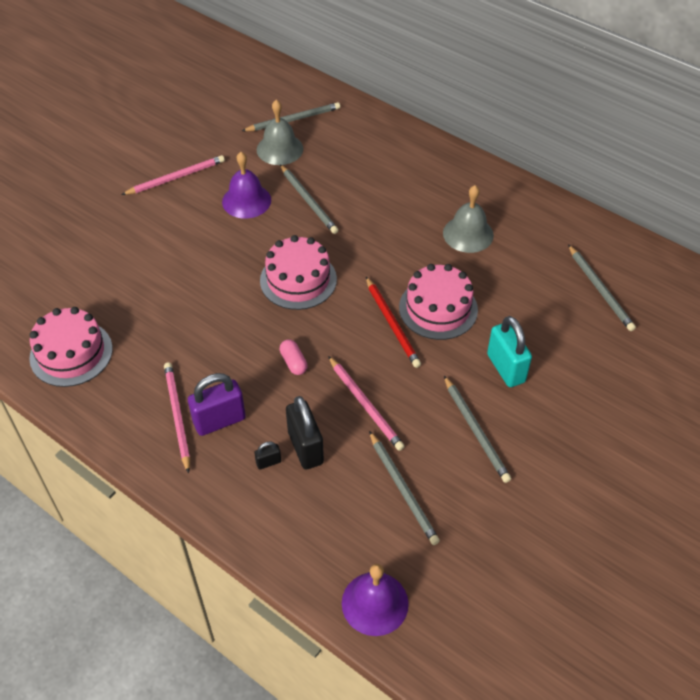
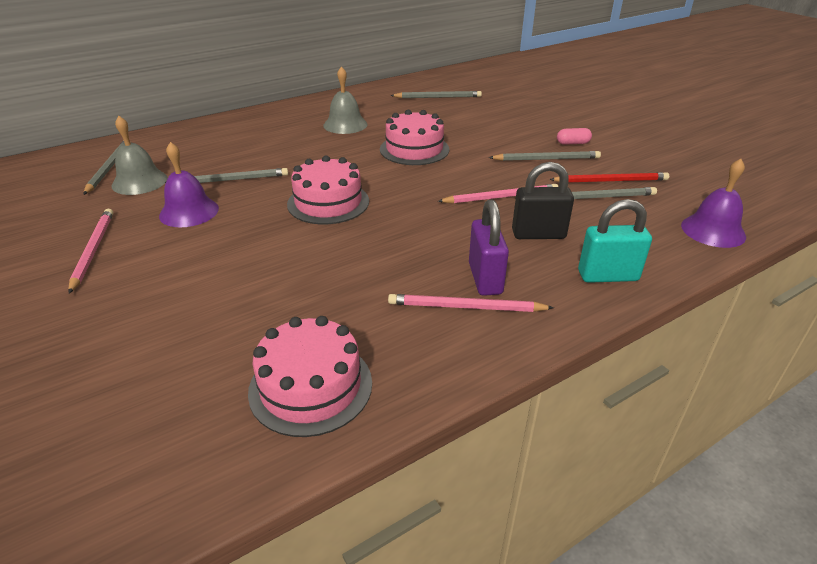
camera: 70 degrees left, 15 degrees down
black padlock [254,442,281,470] -> none
pink capsule [280,340,307,375] -> pink capsule moved to [557,128,592,145]
red pencil [366,277,421,368] -> red pencil moved to [550,172,669,183]
turquoise padlock [487,316,532,387] -> turquoise padlock moved to [578,199,652,283]

